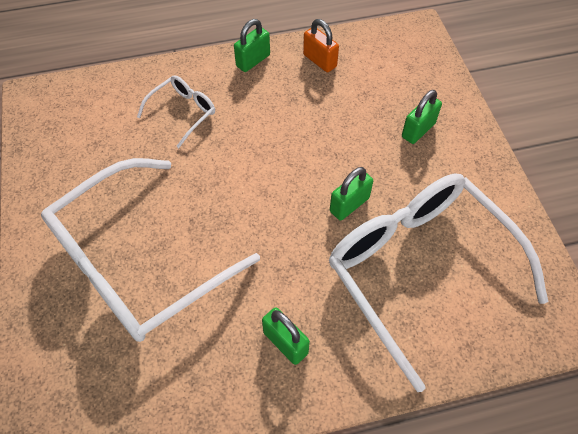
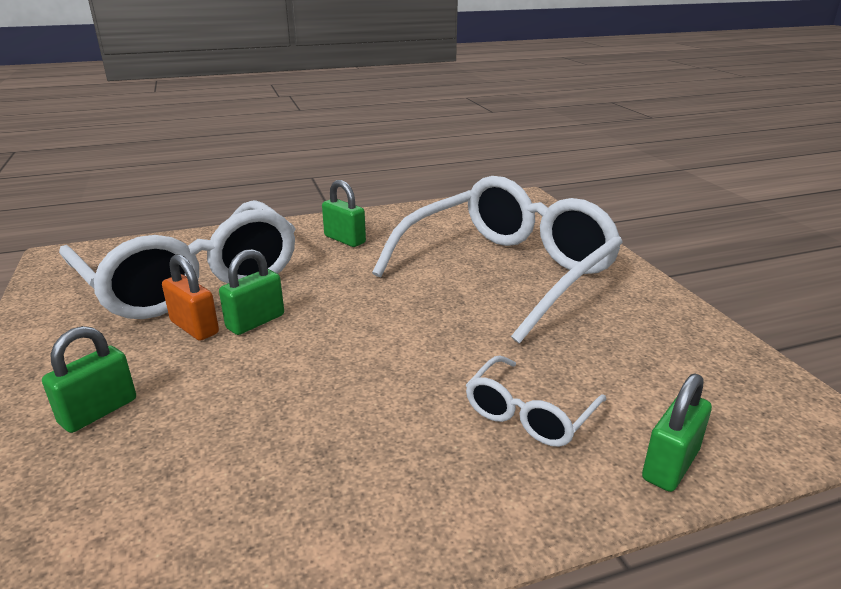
camera: 175 degrees right, 30 degrees down
green padlock [234,19,270,72] -> green padlock moved to [642,373,712,492]
orange padlock [303,19,339,72] -> orange padlock moved to [162,254,219,341]

